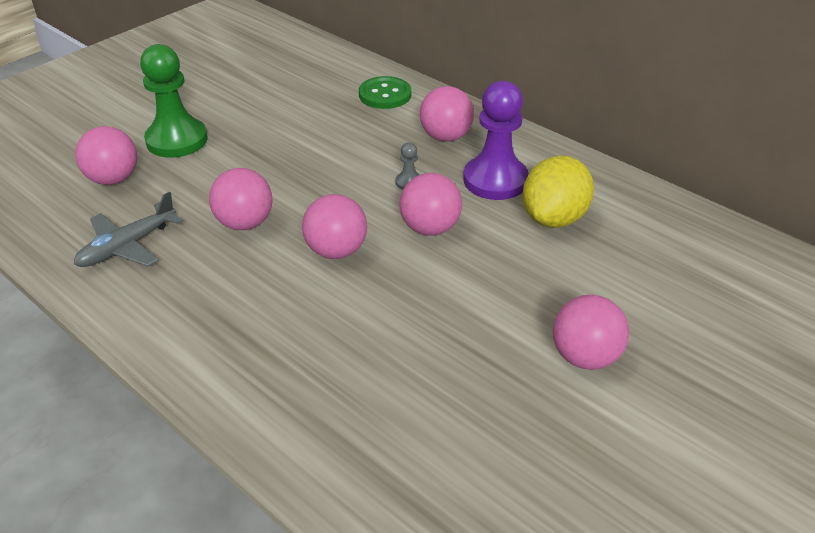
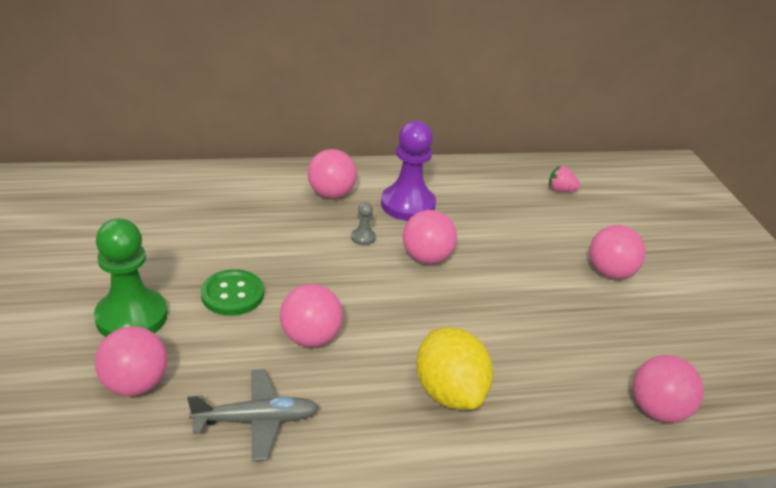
camera: 55 degrees left, 5 degrees down
grey plane [74,191,183,267] -> grey plane turned 90 degrees counterclockwise [187,369,319,461]
pink ball [302,194,367,259] -> pink ball moved to [633,355,704,423]
green button [359,76,411,109] -> green button moved to [201,269,264,316]
yellow lemon [523,155,594,228] -> yellow lemon moved to [416,327,493,410]
none -> pink strawberry [549,166,580,192]

